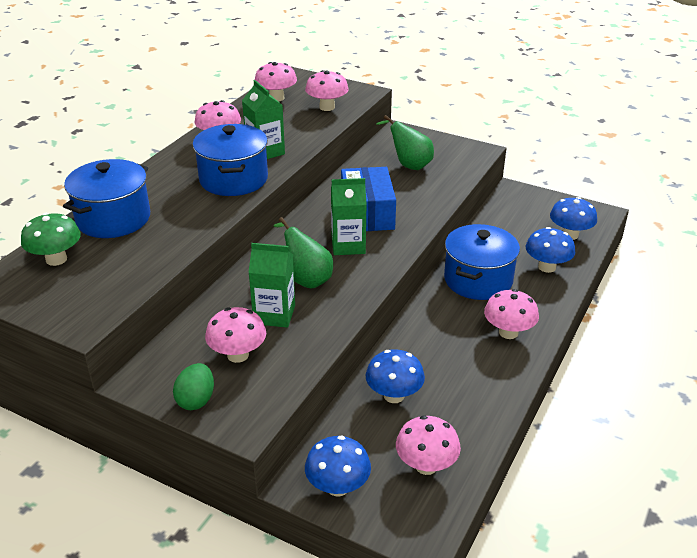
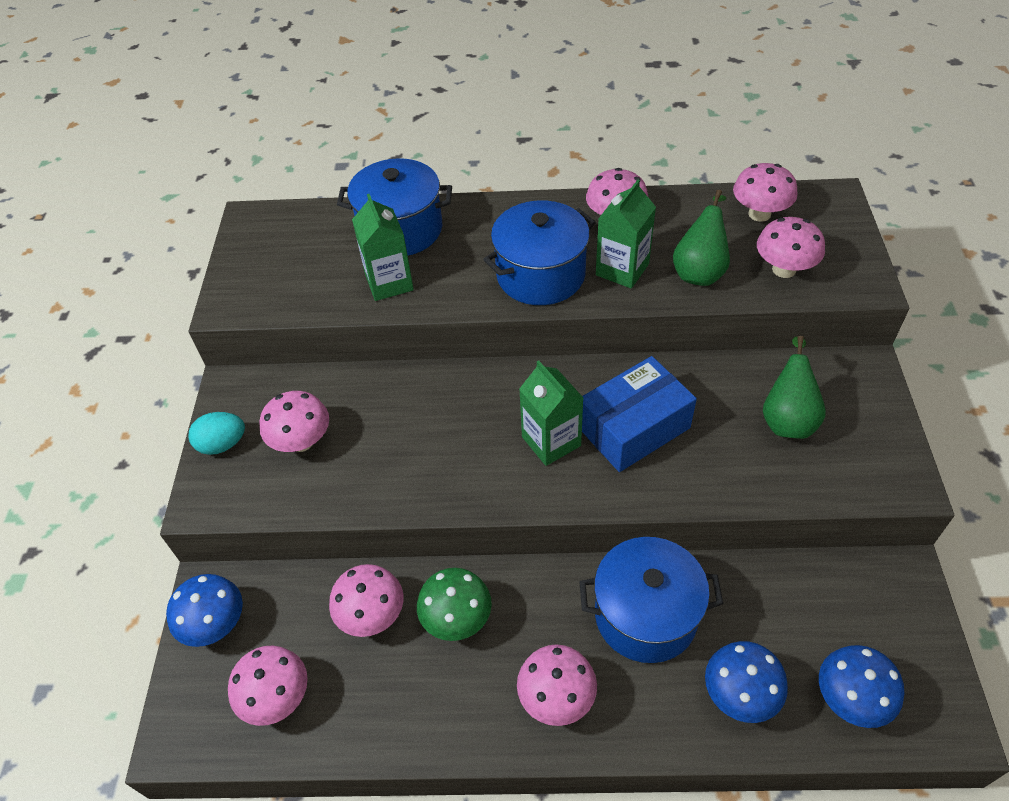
camera: 65 degrees right, 15 degrees up
green mushroom [21,213,81,266] -> green mushroom moved to [417,568,492,641]
green egg [173,363,214,410] -> turquoise egg [188,412,245,455]
green carton [248,243,295,328] -> green carton moved to [352,194,414,301]
green pear [273,217,333,289] -> green pear moved to [673,190,730,286]
blue mushroom [366,349,425,403] -> pink mushroom [329,564,403,637]

